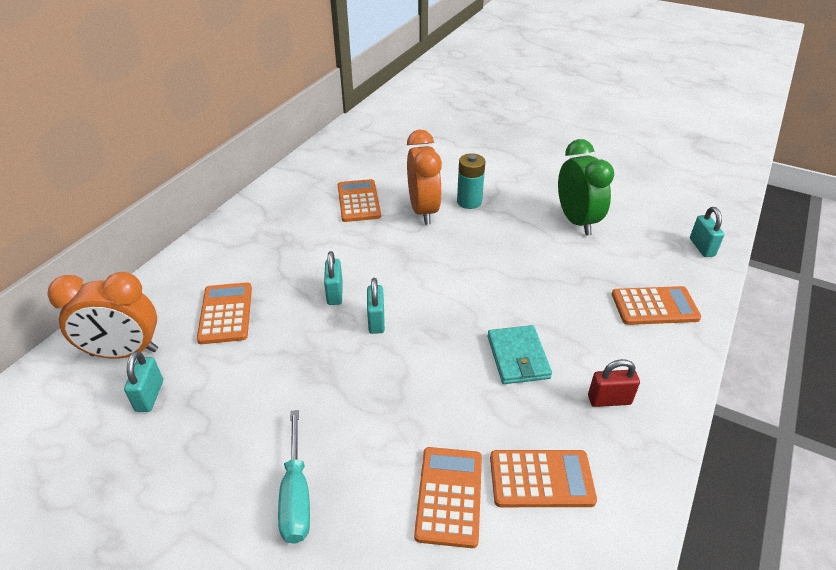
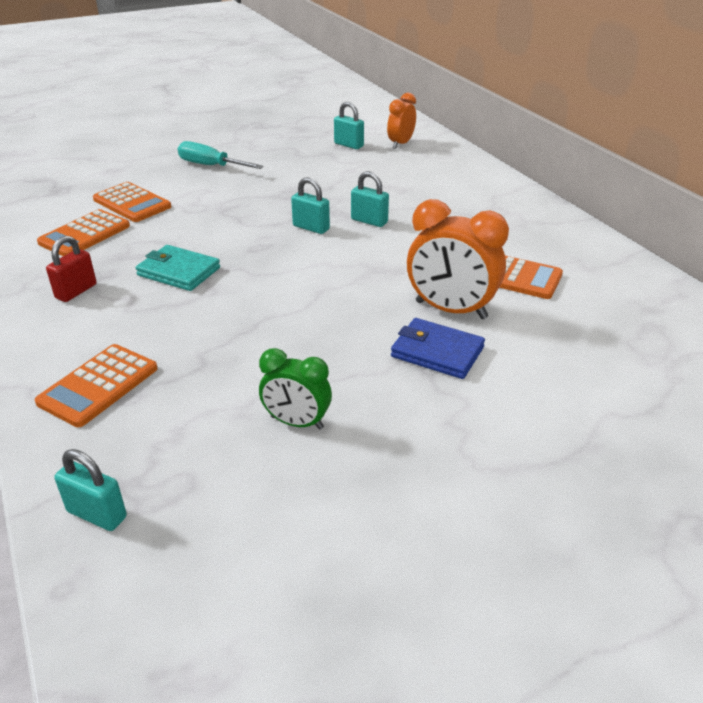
camera: 125 degrees right, 5 degrees down
orange clock [47,272,158,359] -> orange clock [387,93,416,149], size x0.62
orange calculator [197,282,252,344] -> none
turquoise battery [457,153,485,209] -> blue wallet [391,318,485,379]
green clock [558,139,614,235] -> green clock [259,348,332,429], size x0.62

